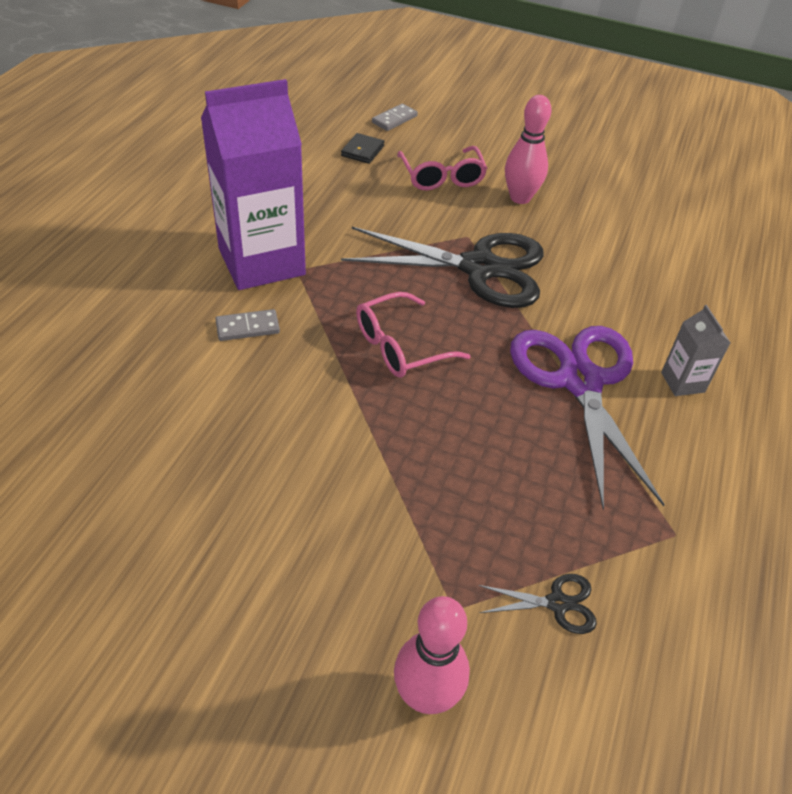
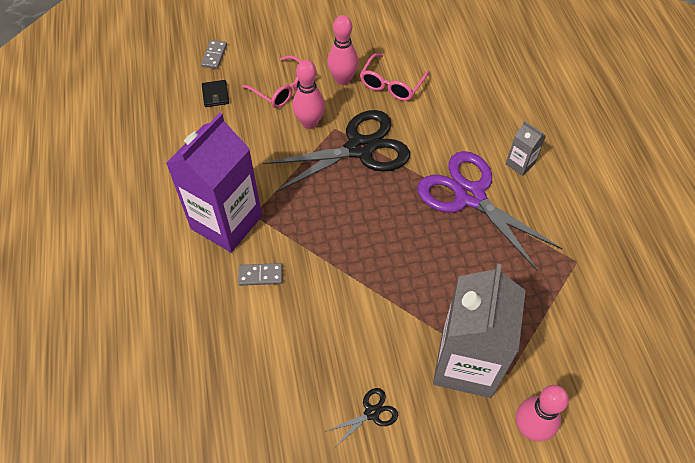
camera: 30 degrees left, 10 degrees up
grey domino [215,309,280,341] -> grey domino turned 45 degrees clockwise [238,263,282,286]
pink glasses [356,292,471,378] -> pink glasses moved to [360,53,430,101]
black scissors [478,574,597,634] -> black scissors moved to [325,388,398,446]
none -> pink bowling pin [293,60,325,129]
none -> grey carton [433,264,526,398]

